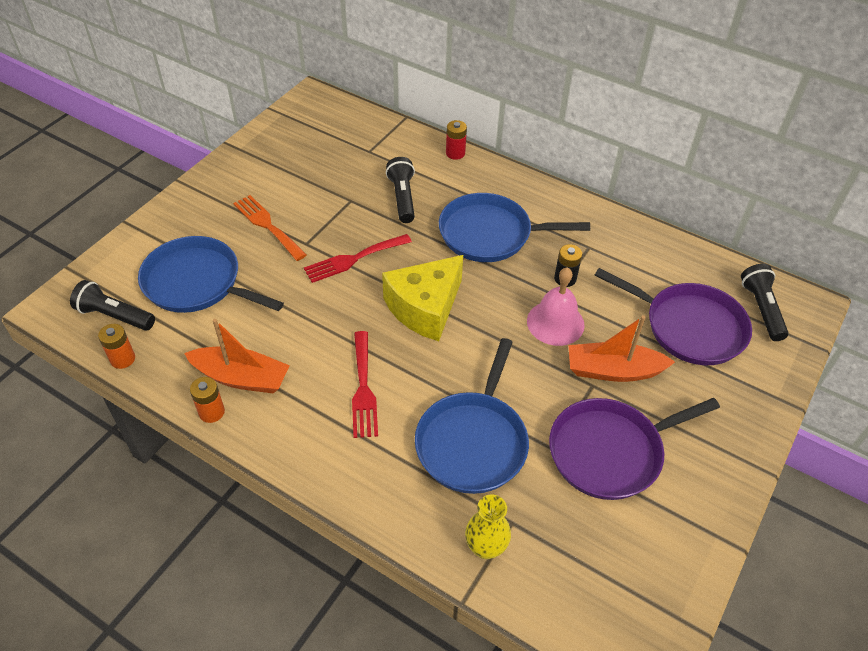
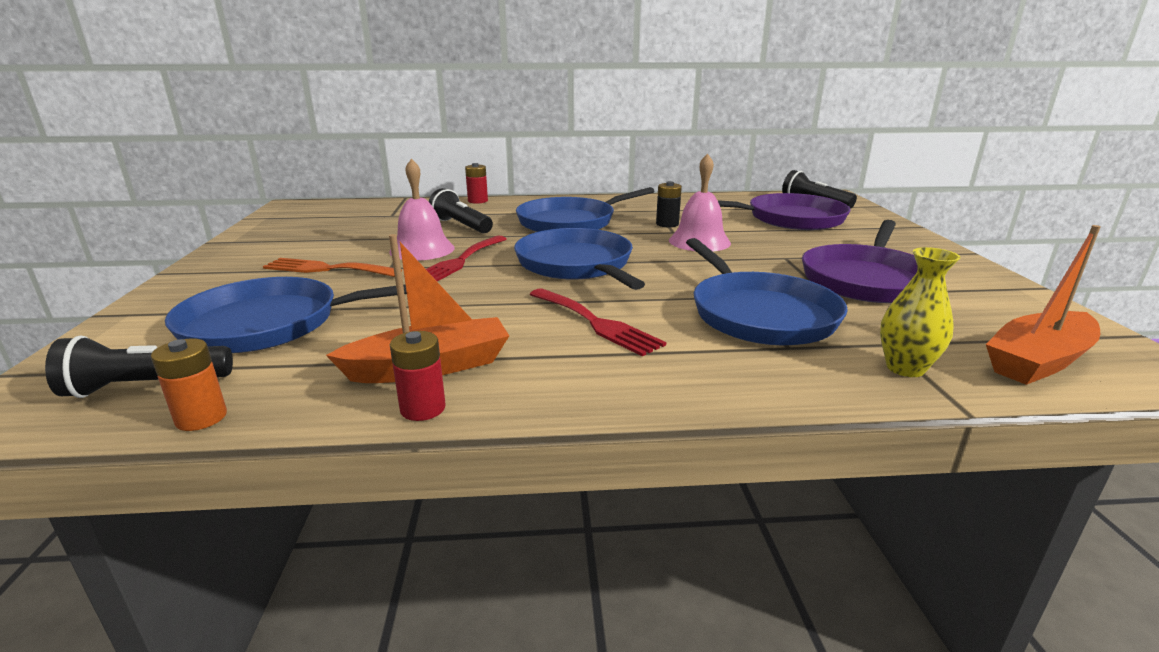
camera: 35 degrees left, 25 degrees down
orange battery [190,377,225,423] -> red battery [390,331,446,421]
yellow cheese [382,255,463,341] -> blue pan [514,228,645,290]
orange boat [568,315,675,382] -> orange boat moved to [986,225,1101,385]
none -> pink bell [389,158,455,261]

